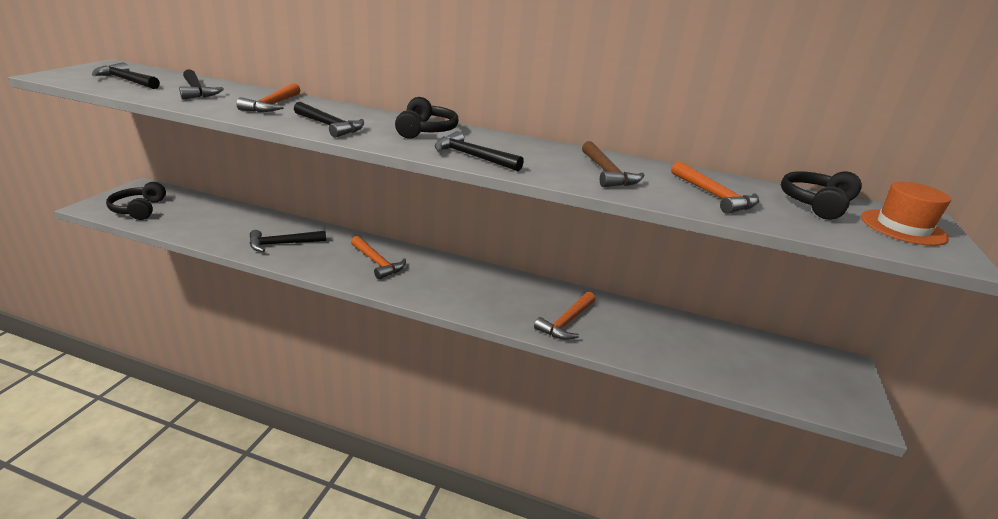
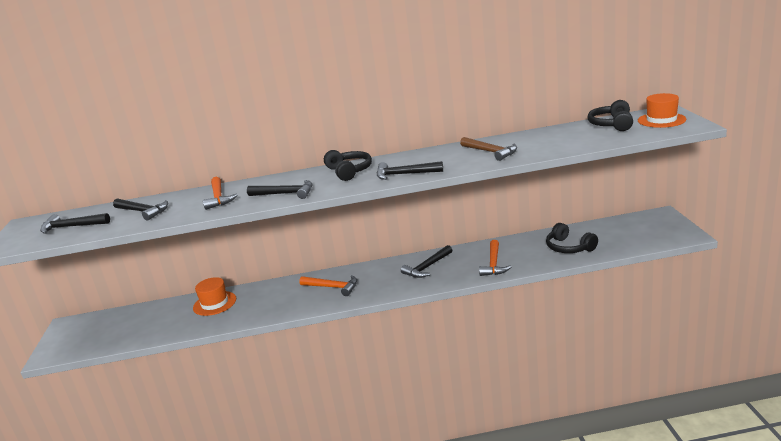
camera: 20 degrees left, 5 degrees down
black headphones [106,182,166,220] -> black headphones moved to [546,223,598,253]
black hammer [250,230,326,252] -> black hammer moved to [401,245,452,278]
orange hammer [671,161,759,214] -> none
none -> orange hat [193,277,236,316]

